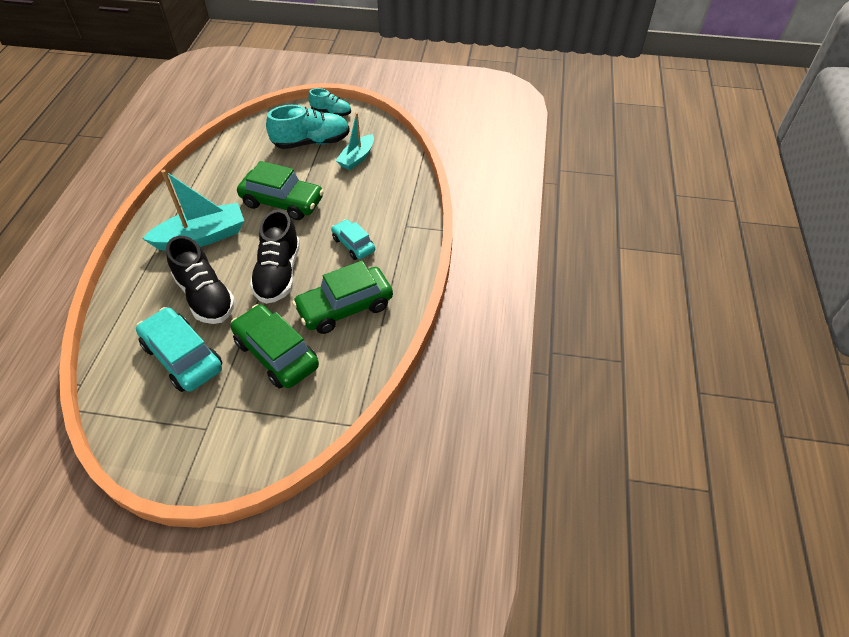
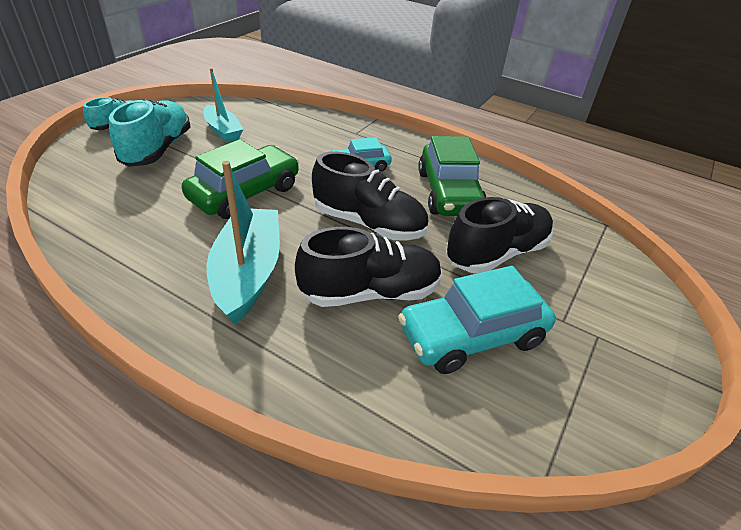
camera: 70 degrees left, 10 degrees down
green car [231,304,319,389] -> black shoe [446,197,553,273]

